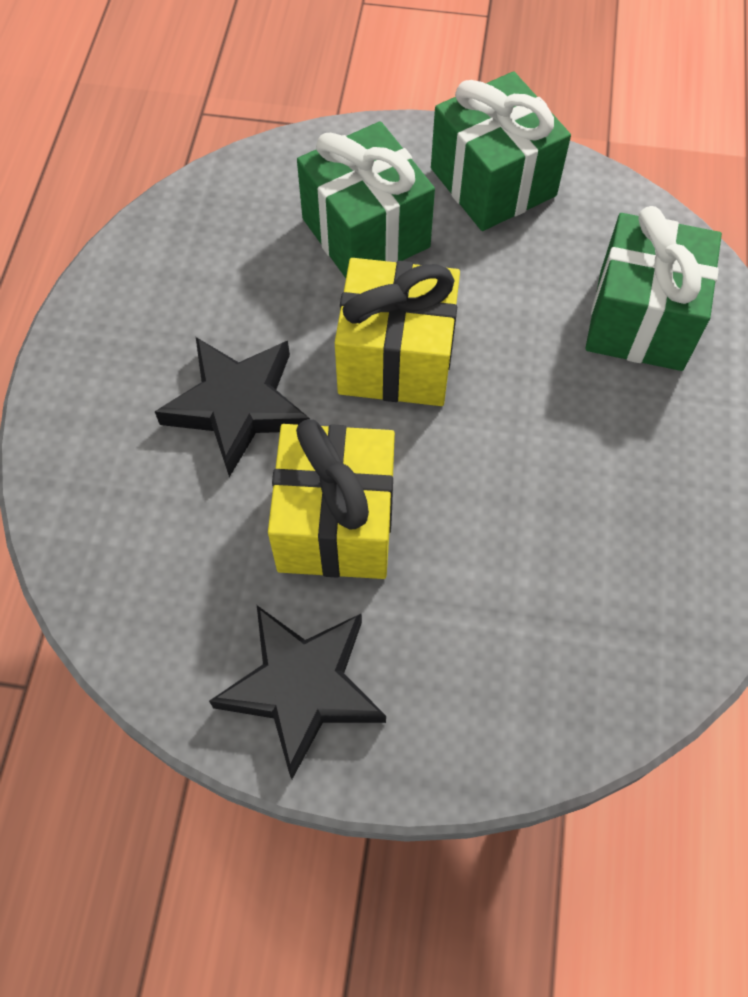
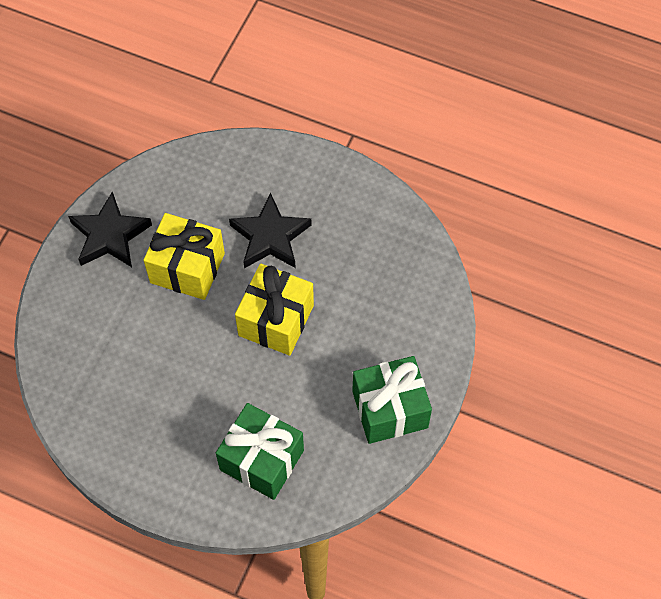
camera: 105 degrees right, 0 degrees up
green gift [297,121,435,278] -> none

